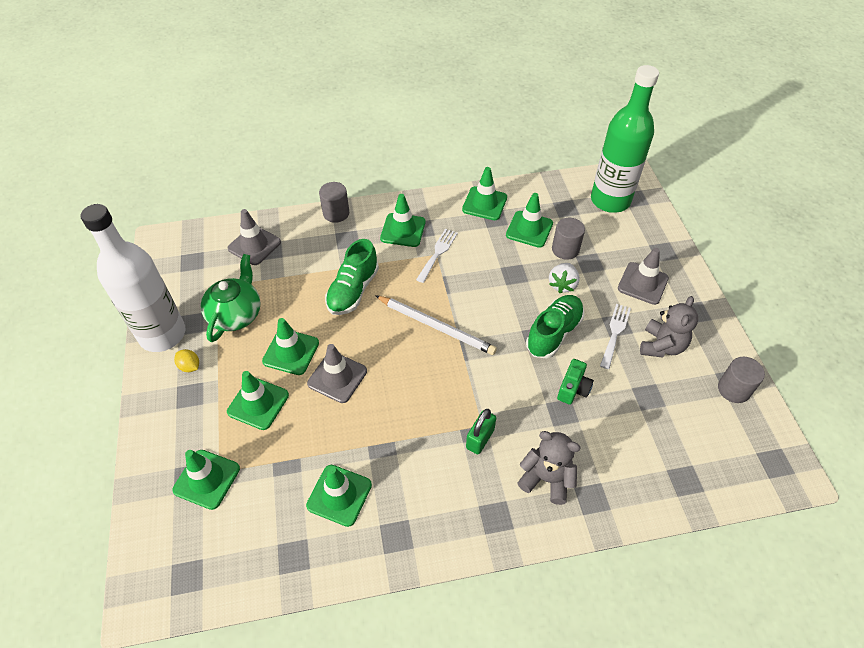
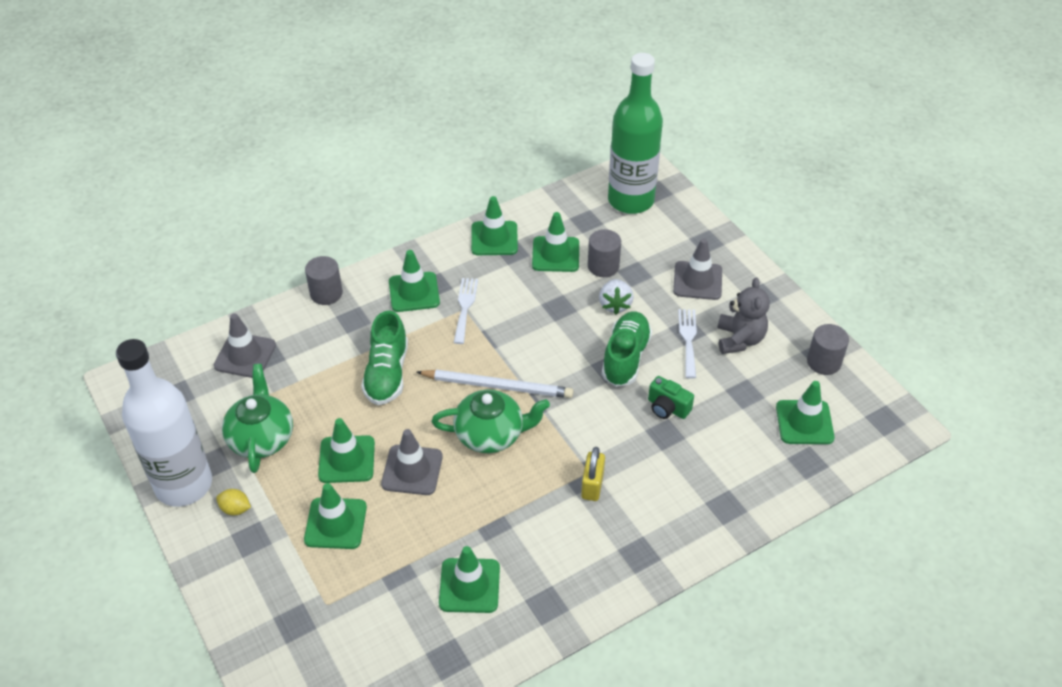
camera: 20 degrees left, 5 degrees down
green traffic cone [172,450,240,510] -> green traffic cone moved to [776,381,835,444]
green padlock [466,409,496,454] -> yellow padlock [581,447,605,501]
grey teddy bear [518,431,581,505] -> none
green camera [557,359,594,404] -> green camera turned 120 degrees clockwise [648,376,694,419]
none -> green teapot [432,390,550,453]

